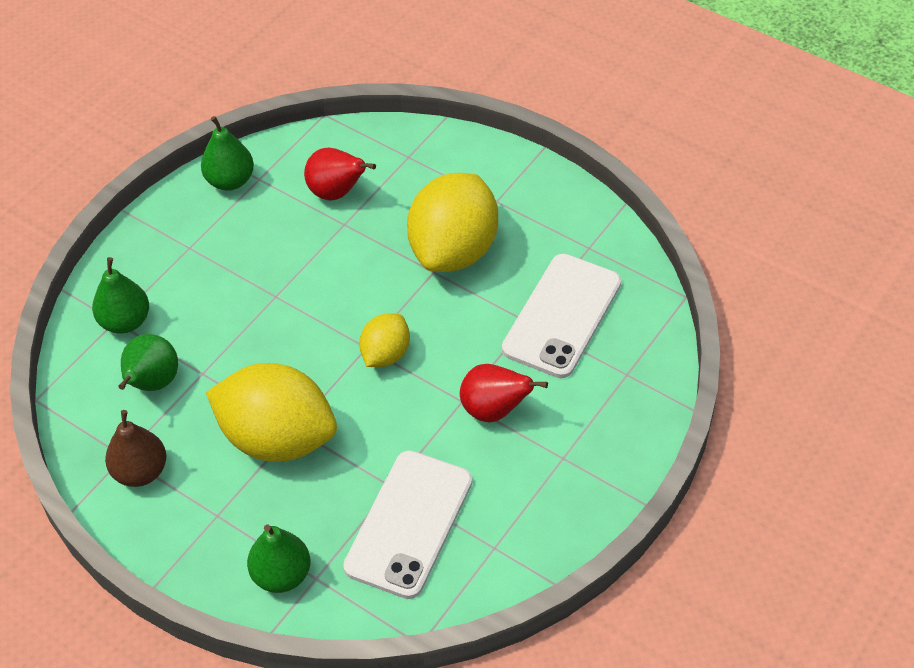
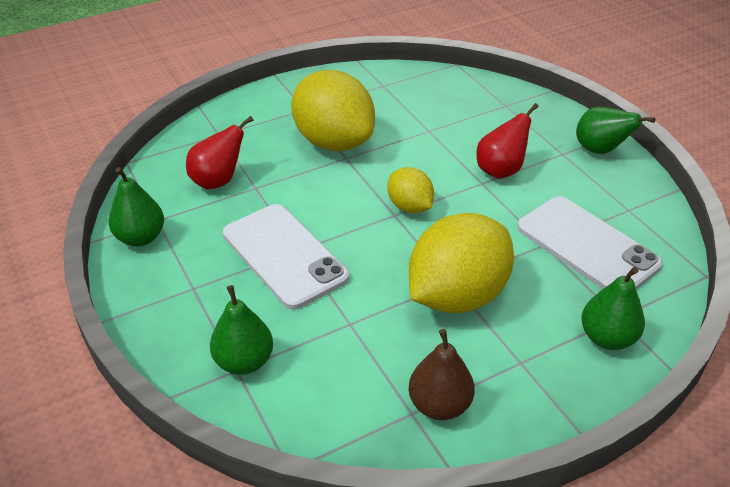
camera: 65 degrees left, 10 degrees down
green pear [119,334,178,391] -> green pear moved to [576,107,655,154]
white phone [502,254,621,378] -> white phone moved to [223,204,349,310]

